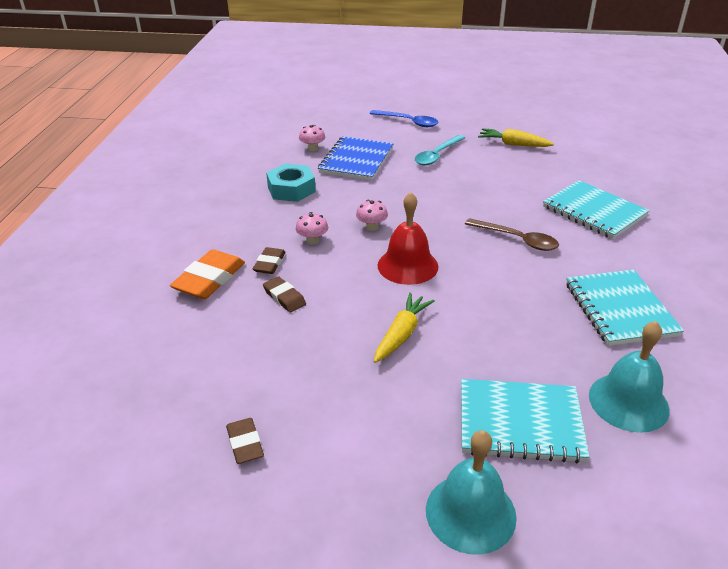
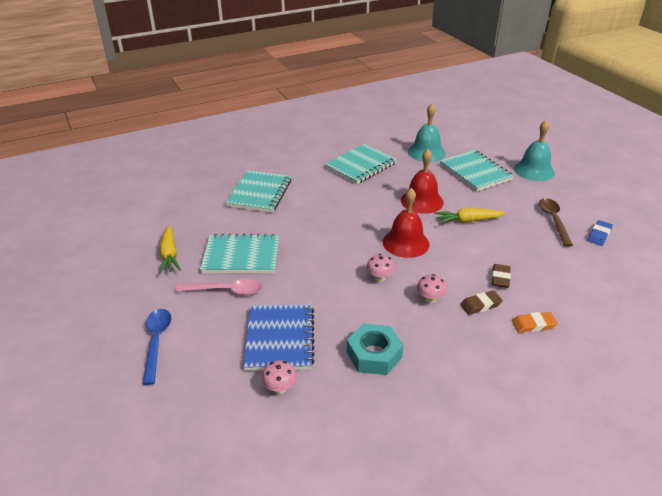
camera: 125 degrees left, 0 degrees up
orange eraser [170,249,245,299] -> orange eraser [512,312,558,333], size x0.58
brown eraser [226,418,264,464] -> blue eraser [588,220,613,246]
blue notebook [318,136,394,181] -> blue notebook turned 75 degrees counterclockwise [243,304,315,371]
turquoise spoon [415,135,465,165] -> pink spoon [175,279,263,295]
brown spoon [465,218,559,251] -> brown spoon moved to [539,198,573,247]
none -> turquoise notebook [200,234,279,273]
none -> red bell [401,149,444,214]

